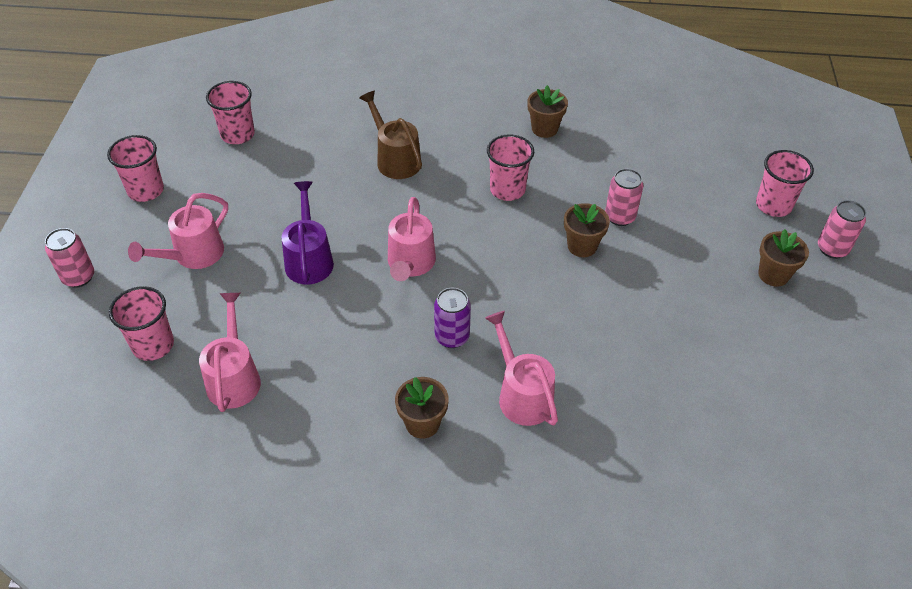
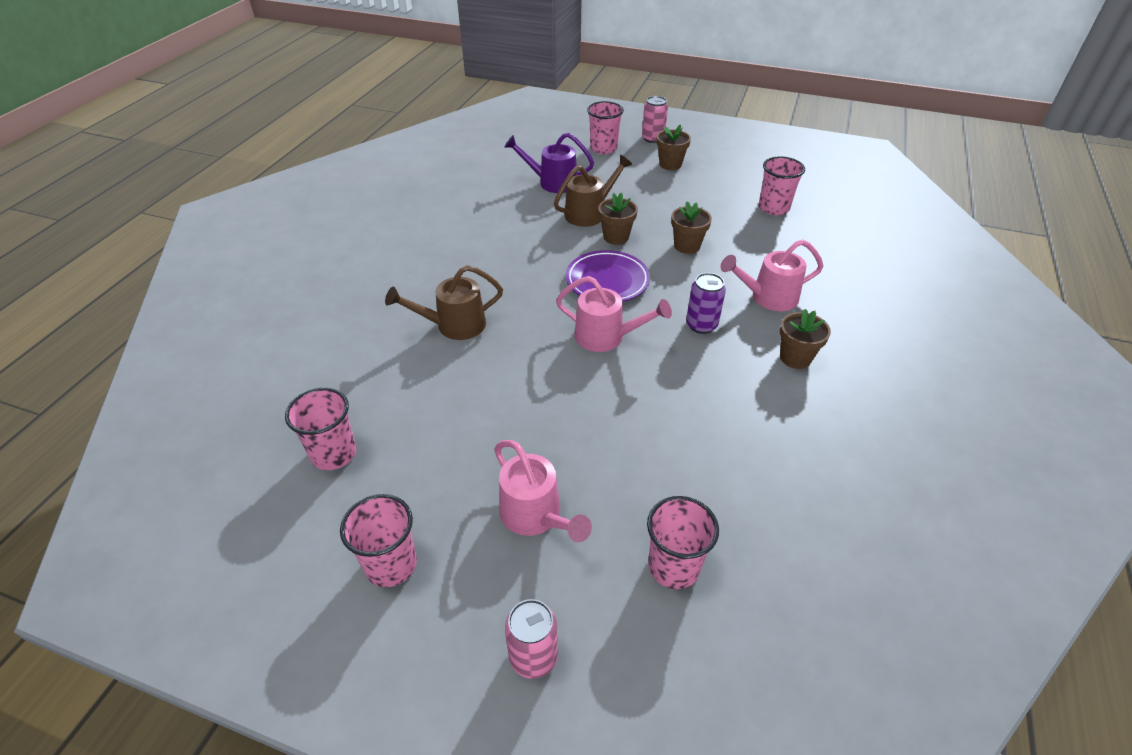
camera: 75 degrees left, 5 degrees down
pink watering can [199,293,261,412] -> none
purple watering can [281,181,334,284] -> purple watering can moved to [504,133,594,193]
pink cup [487,135,534,201] -> pink cup moved to [759,156,805,215]
brown flower pot [528,85,568,138] -> brown flower pot moved to [671,201,712,254]
pink can [605,169,643,226] -> brown watering can [554,155,632,227]
none -> purple plate [566,250,650,302]

